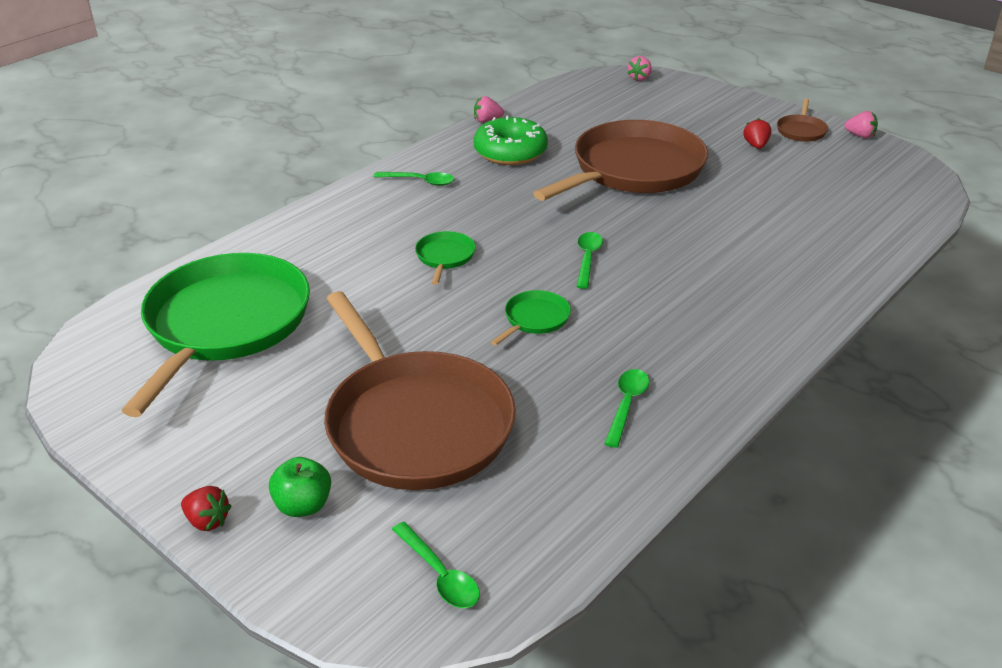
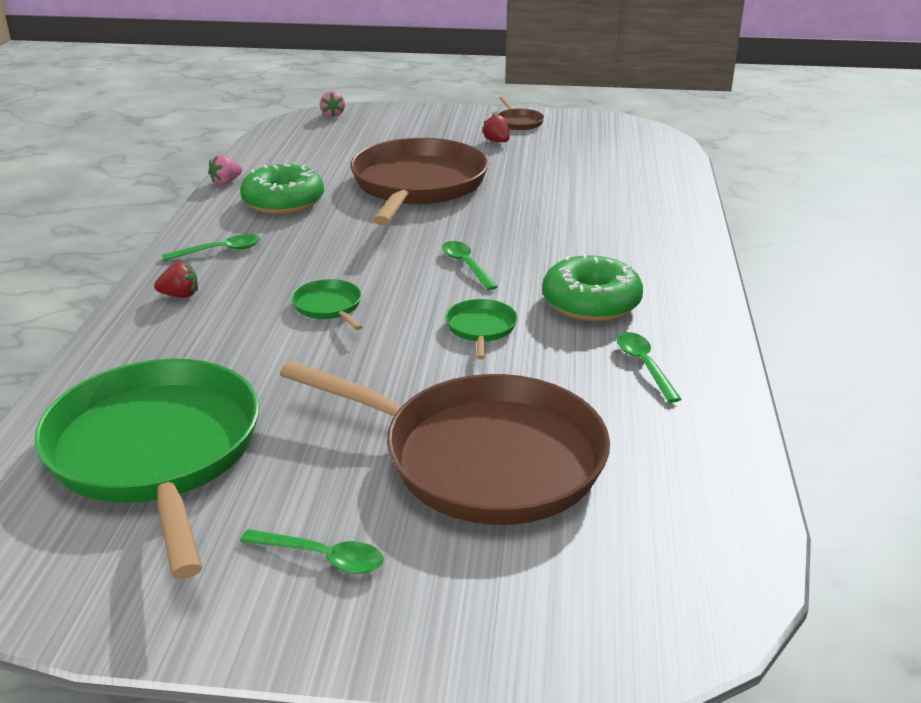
camera: 35 degrees left, 5 degrees down
red strawberry [181,486,231,531] -> red strawberry moved to [154,262,198,298]
green apple [269,457,331,517] -> none
green spoon [392,522,480,608] -> green spoon moved to [240,529,384,574]
pink strawberry [844,111,878,138] -> none
none -> green donut [542,254,643,321]

